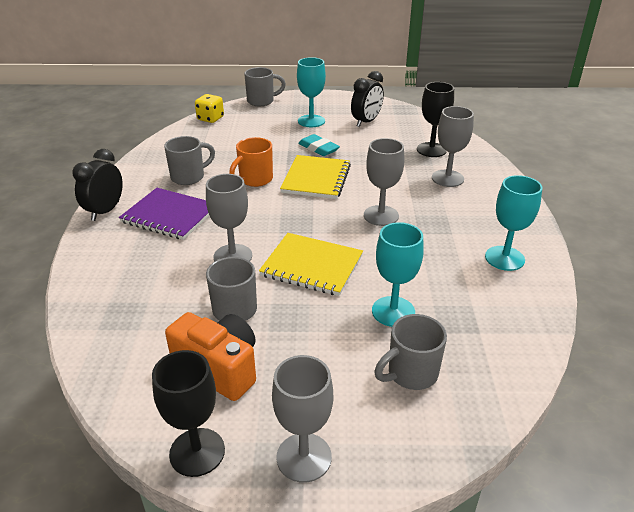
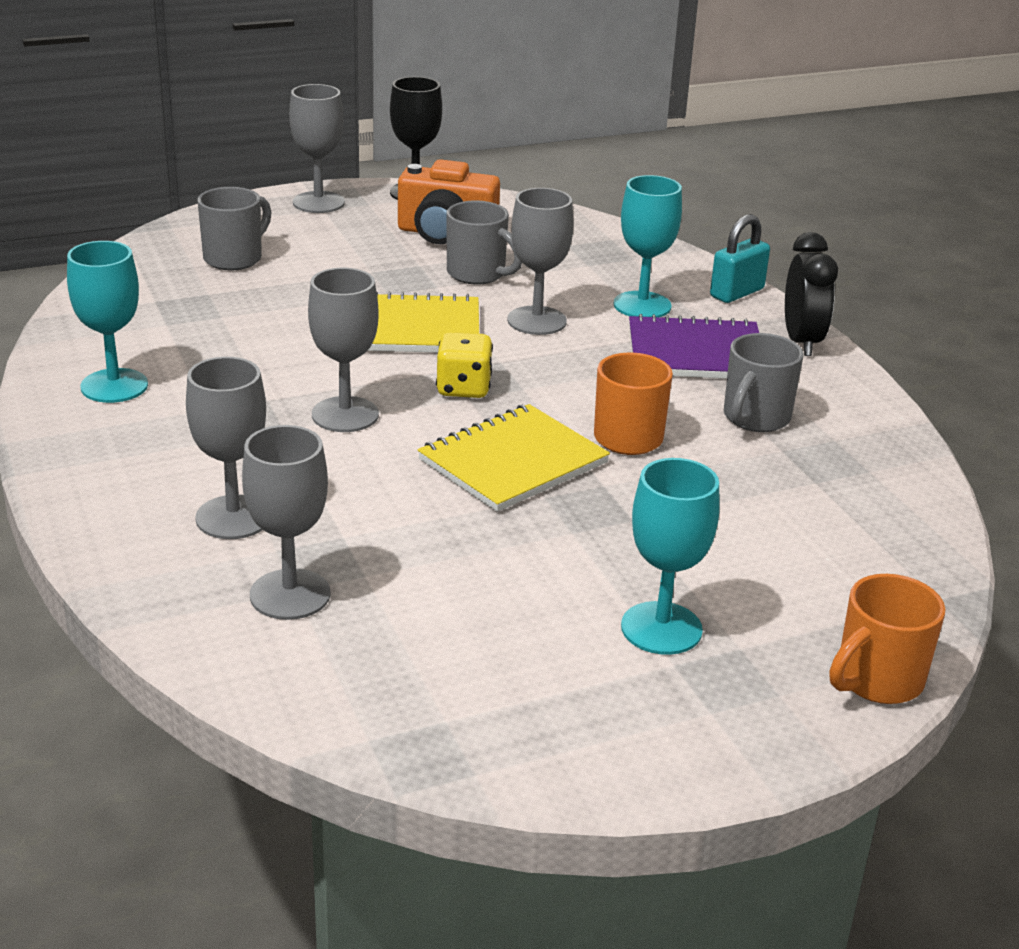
camera: 155 degrees right, 5 degrees down
yellow dice [195,94,224,123] -> yellow dice moved to [436,332,493,398]
grey mug [244,67,286,106] -> orange mug [830,574,946,704]
yellow notebook [280,155,351,199] -> yellow notebook turned 60 degrees clockwise [418,404,610,512]
turquoise eraser [298,134,340,156] -> none
black clock [351,71,384,127] -> none
turquoise goblet [372,222,424,327] -> turquoise goblet moved to [614,175,682,317]
black goblet [417,82,454,157] -> grey goblet [242,425,331,620]
none -> turquoise padlock [710,214,770,303]

